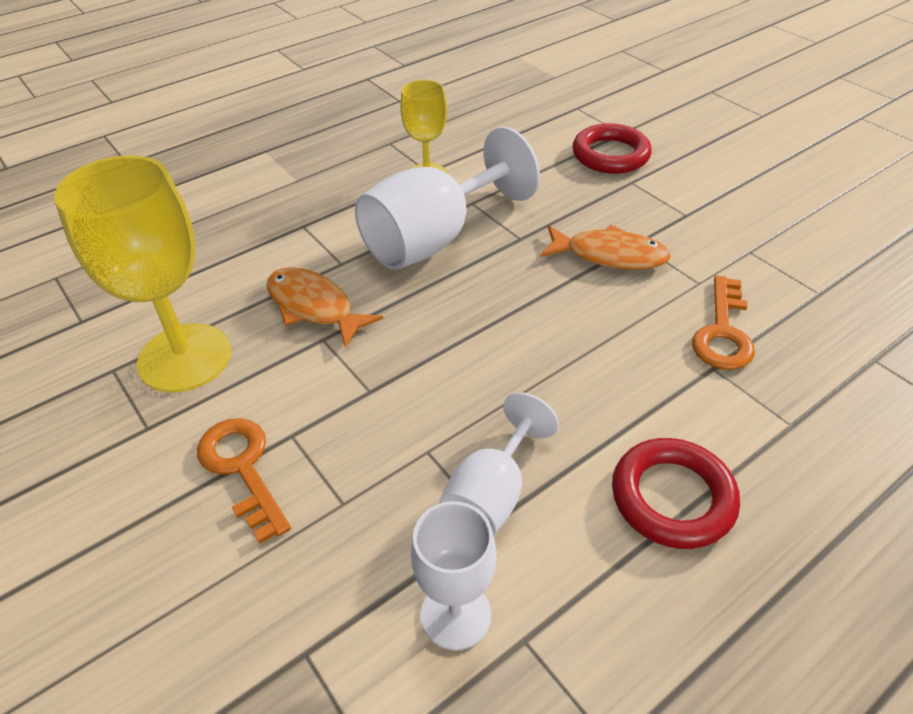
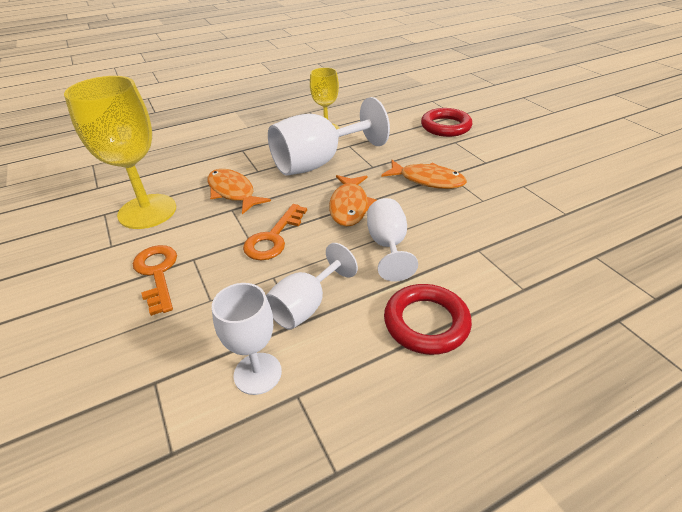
camera: 10 degrees right, 5 degrees down
orange key [692,275,755,370] -> orange key moved to [243,204,307,260]
none -> orange fish [329,175,377,227]
none -> white goblet [367,198,418,282]

